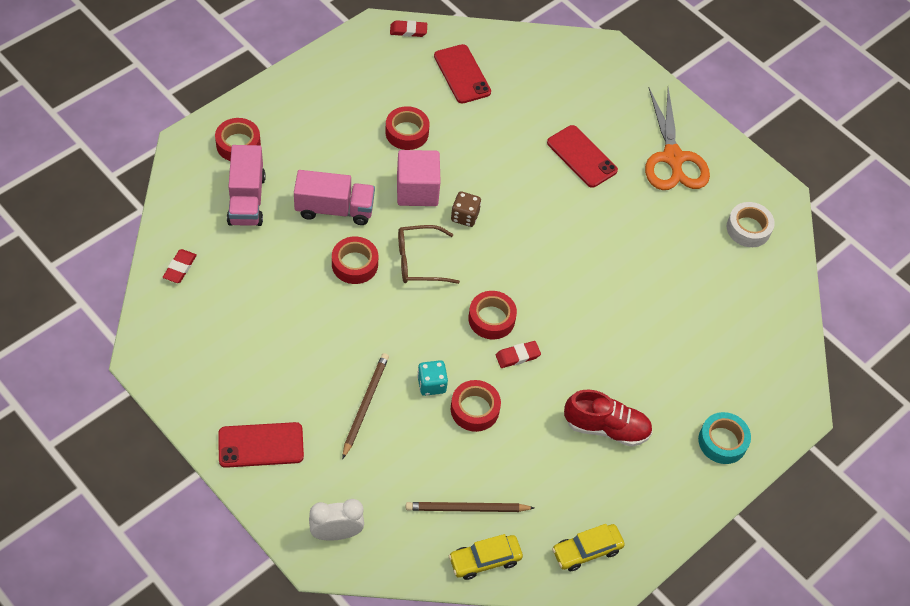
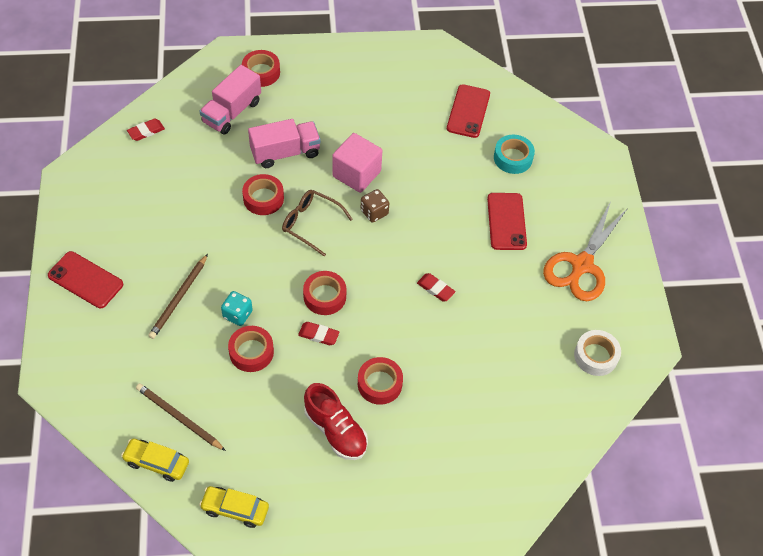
camera: 40 degrees right, 0 degrees up
pink truck [294,170,375,225] -> pink truck turned 60 degrees counterclockwise [248,119,321,168]
white clock [309,499,364,540] -> none
brown pencil [342,353,389,459] -> brown pencil turned 150 degrees clockwise [148,254,208,339]
red tape [385,106,429,150] -> red tape moved to [358,357,403,405]
red eraser [390,20,427,37] -> red eraser moved to [417,273,456,302]
turquoise tape [698,412,751,464] -> turquoise tape moved to [494,135,535,174]

